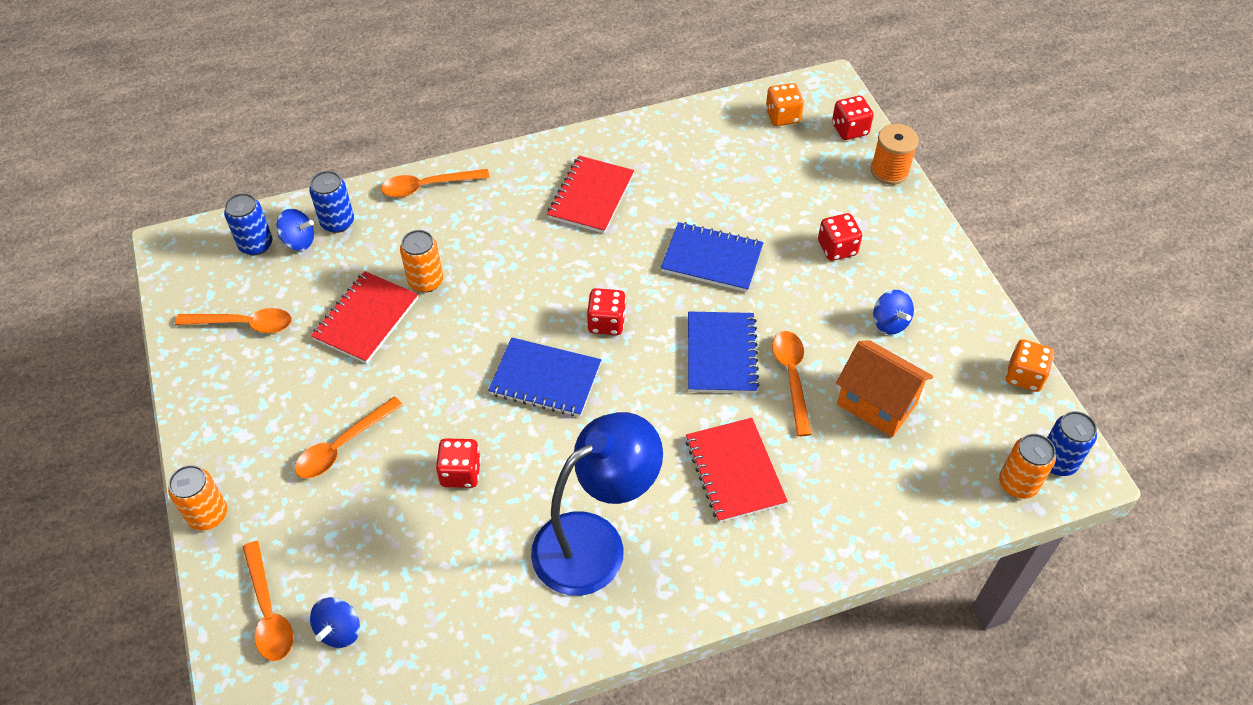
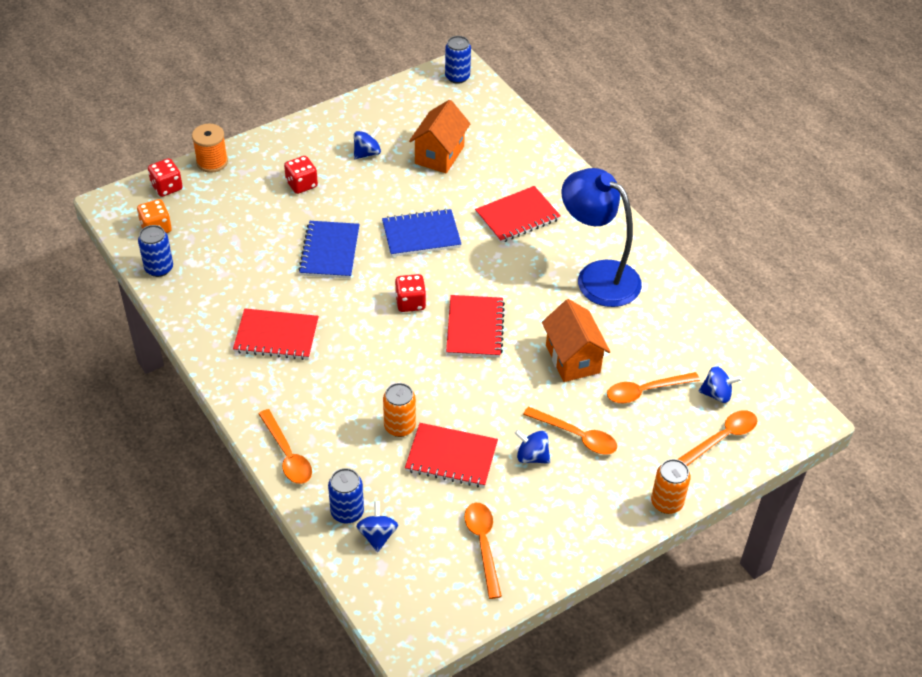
camera: 105 degrees left, 5 degrees down
blue can [224,193,272,255] -> blue can moved to [138,225,173,277]
red dice [436,438,481,488] -> orange house [542,299,610,382]
blue notebook [488,337,601,417] -> red notebook [446,295,505,358]
orange spoon [772,331,812,436] -> orange spoon moved to [607,372,700,403]
orange can [999,434,1056,499] -> none
orange dice [1006,339,1054,392] -> none
none -> blue spinning top [515,430,550,464]

